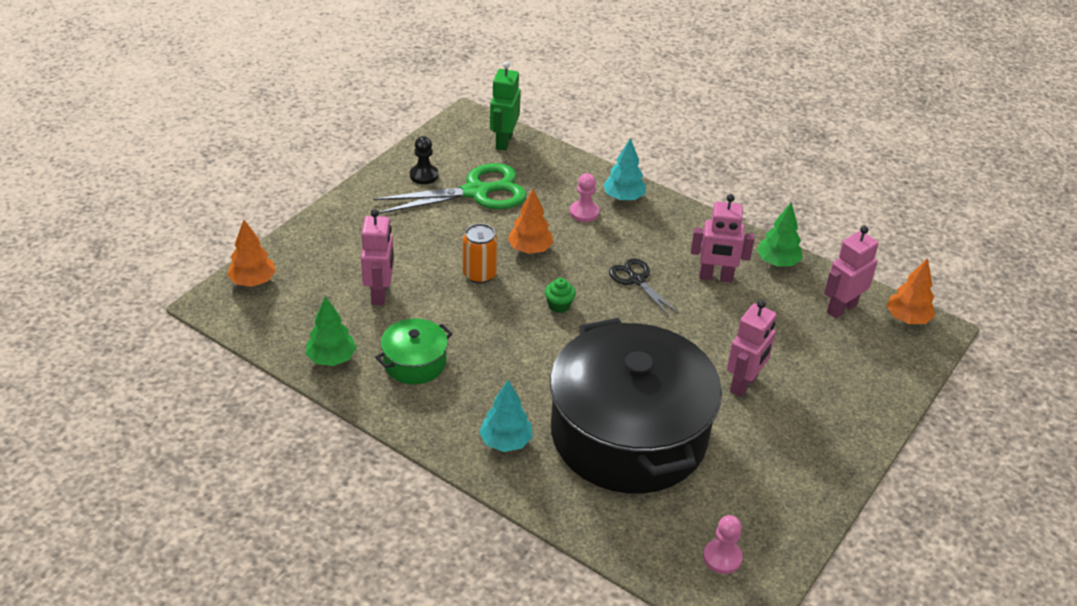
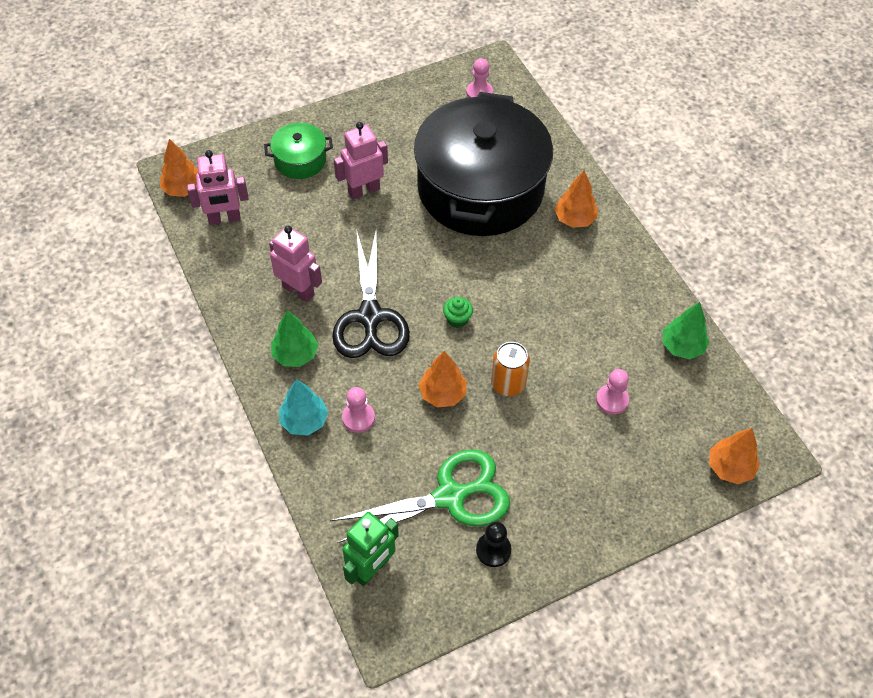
camera: 150 degrees left, 15 degrees up
pink robot [361,209,394,305] -> pink pawn [596,369,629,415]
green scissors [373,163,527,214] -> green scissors turned 150 degrees clockwise [330,449,510,543]
green pot [375,318,453,384] -> green pot moved to [264,123,333,179]
turquoise tree [479,380,533,452] -> orange tree [554,170,598,228]
black scissors [609,258,679,316] -> black scissors [332,229,410,358], size x1.82
green tree [757,202,803,267] -> green tree moved to [271,310,318,367]

